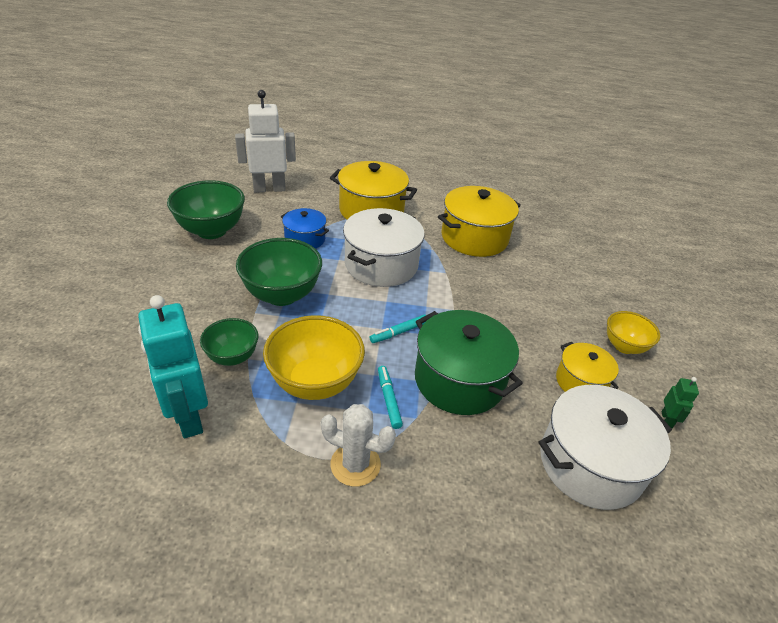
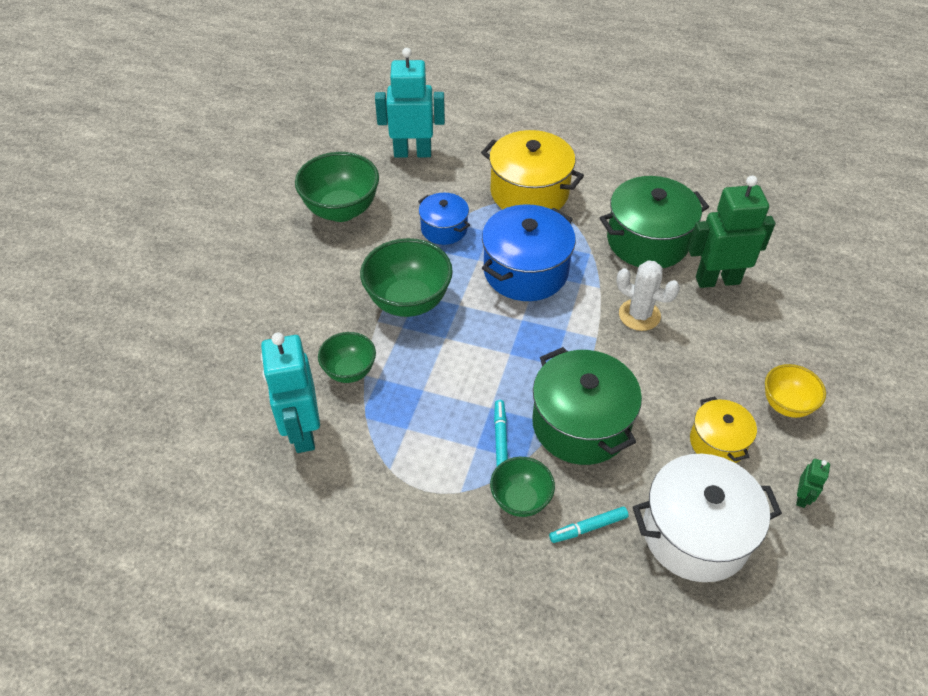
camera: 15 degrees right, 10 degrees up
white robot [235,90,296,193] -> turquoise robot [375,48,445,158]
yellow bowl [263,315,365,400] -> none
white cactus [321,404,396,487] -> white cactus moved to [616,260,680,331]
white pot [343,208,424,287] -> blue pot [482,204,576,301]
turquoise marker [369,315,426,343] -> turquoise marker moved to [549,507,629,543]
yellow pot [438,186,521,257] -> green pot [600,176,709,268]
none -> green bowl [490,457,555,517]
none -> green robot [688,175,775,288]

